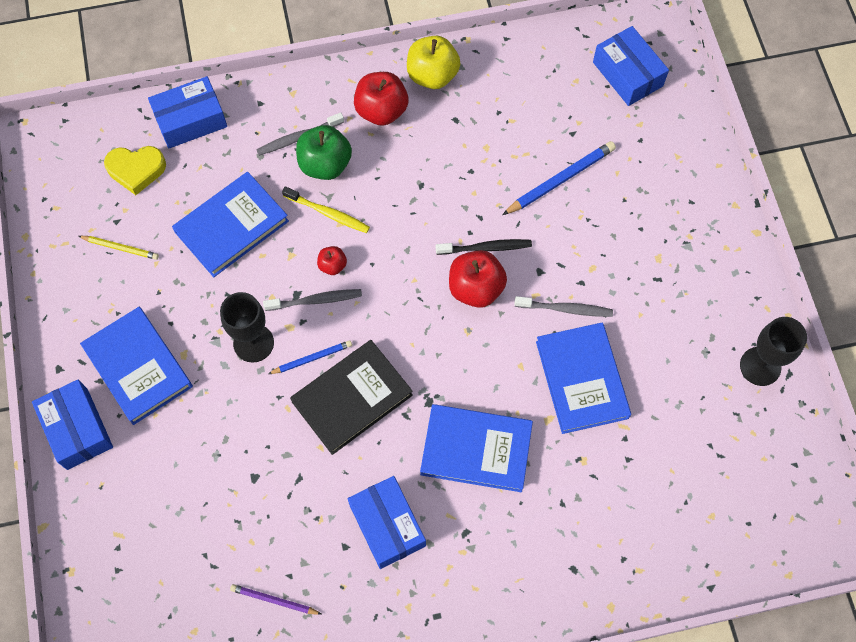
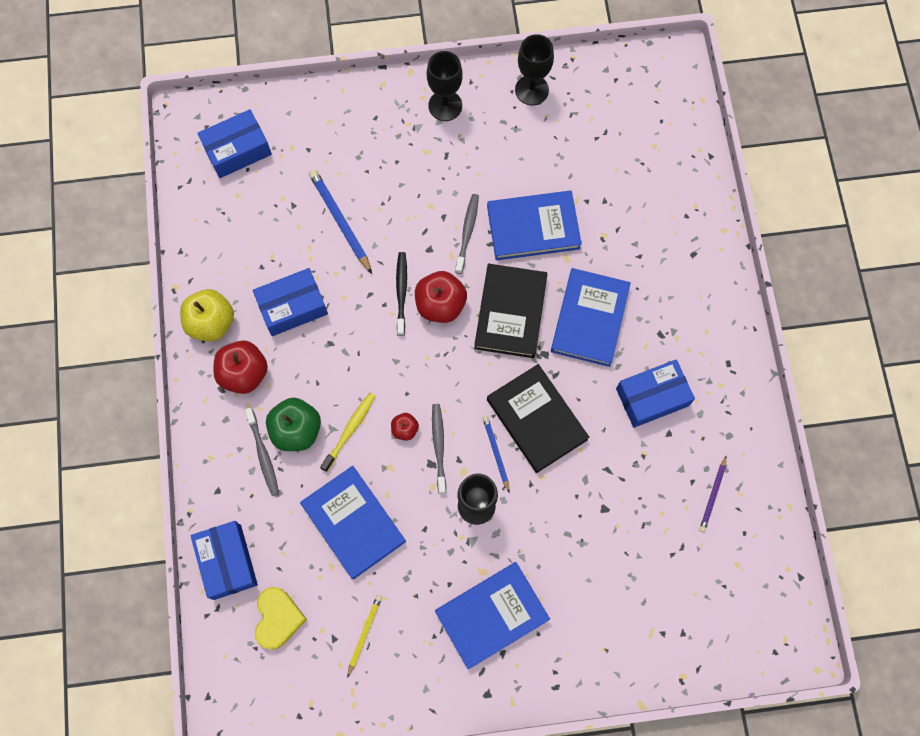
camera: 85 degrees left, 5 degrees up
blue box [32,379,113,470] -> blue box moved to [253,268,328,336]
none -> black goblet [427,51,463,121]
none -> black book [474,264,547,358]

